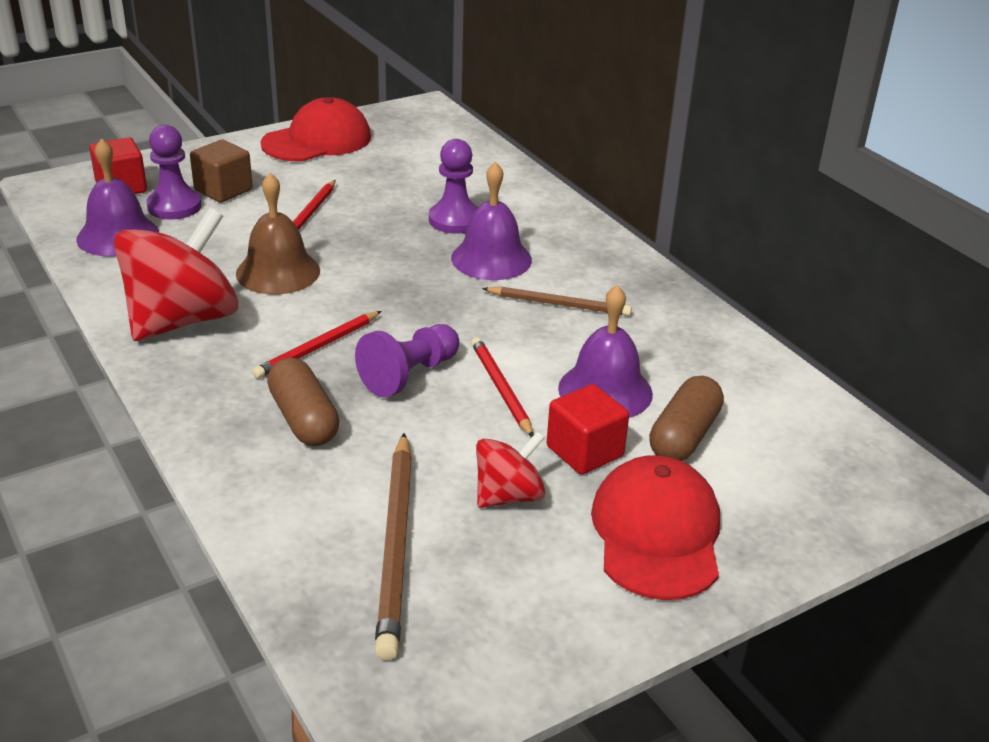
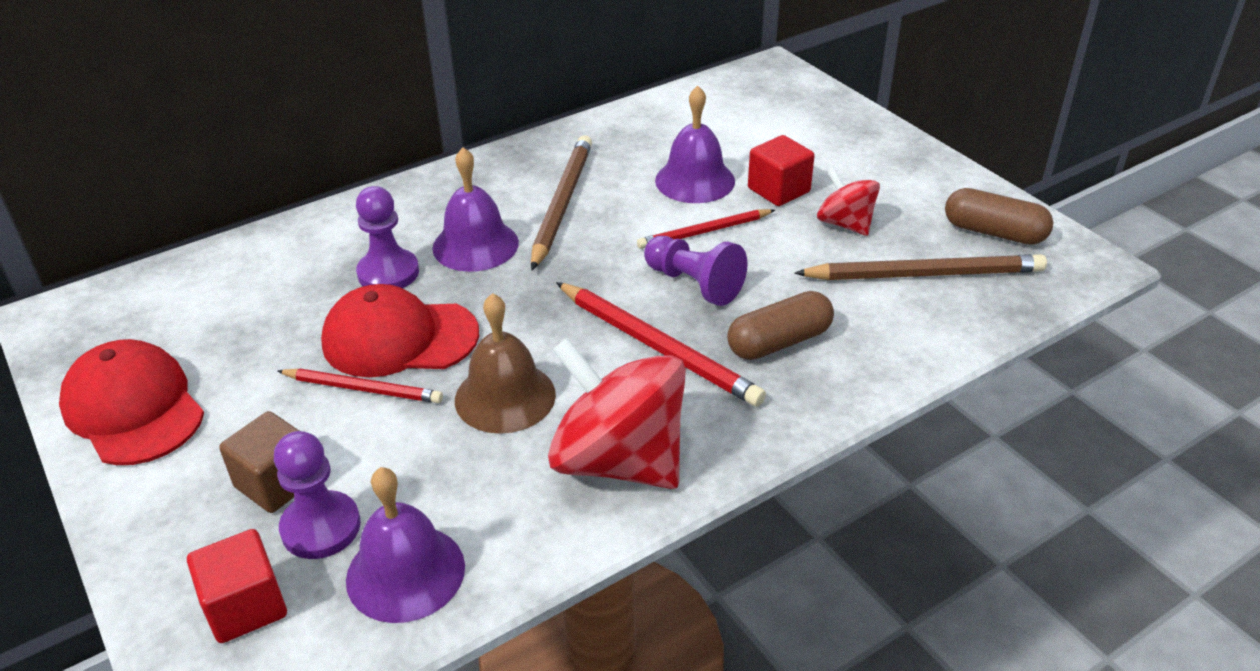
camera: 90 degrees left, 5 degrees up
red pencil [252,311,382,378] -> red pencil [556,282,766,406], size x1.58
brown pencil [482,286,632,316] -> brown pencil [531,135,592,270], size x1.58
red cap [591,455,720,600] -> red cap moved to [321,284,479,377]
brown capsule [649,376,724,461] -> brown capsule moved to [945,188,1053,245]

